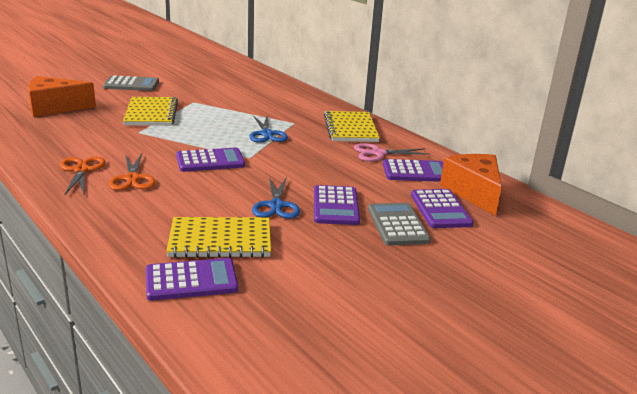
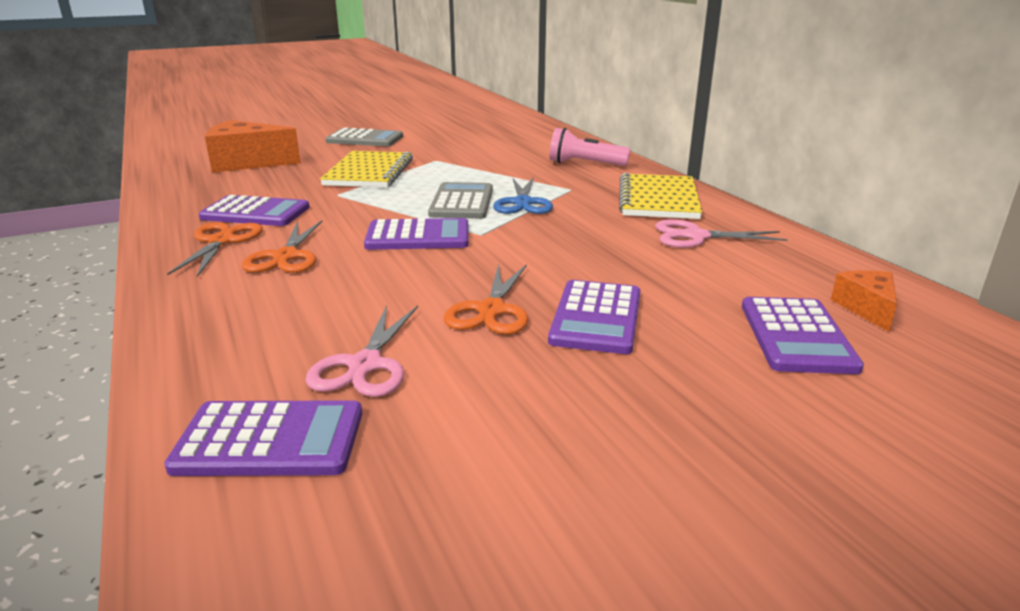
camera: 15 degrees right, 0 degrees up
yellow notebook [166,217,271,258] -> pink scissors [305,305,418,397]
blue scissors [252,177,300,219] -> orange scissors [444,264,528,334]
grey calculator [368,203,431,246] -> grey calculator moved to [428,182,493,219]
purple calculator [383,159,443,182] -> purple calculator moved to [199,195,310,226]
orange cheese [440,154,502,216] -> orange cheese [831,270,897,332], size x0.53
none -> pink flashlight [549,128,630,166]

